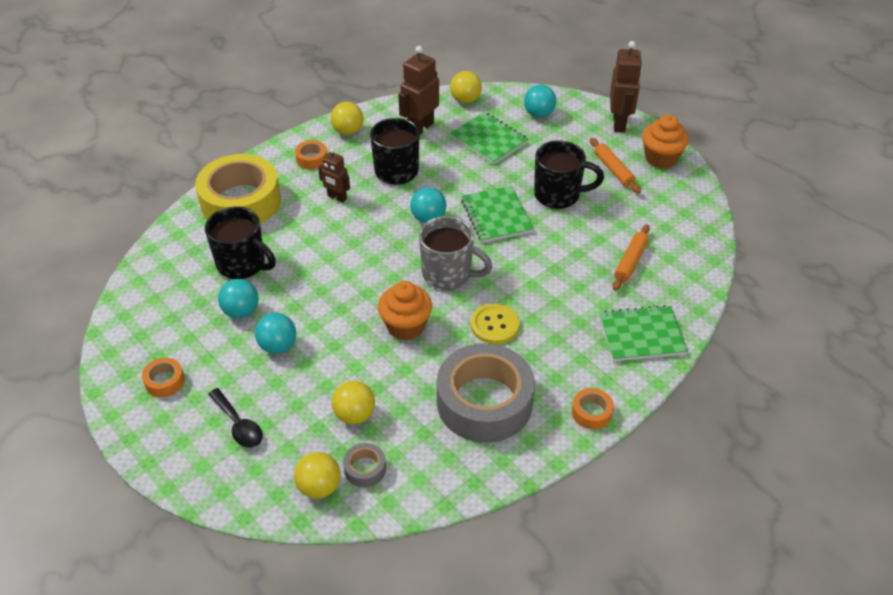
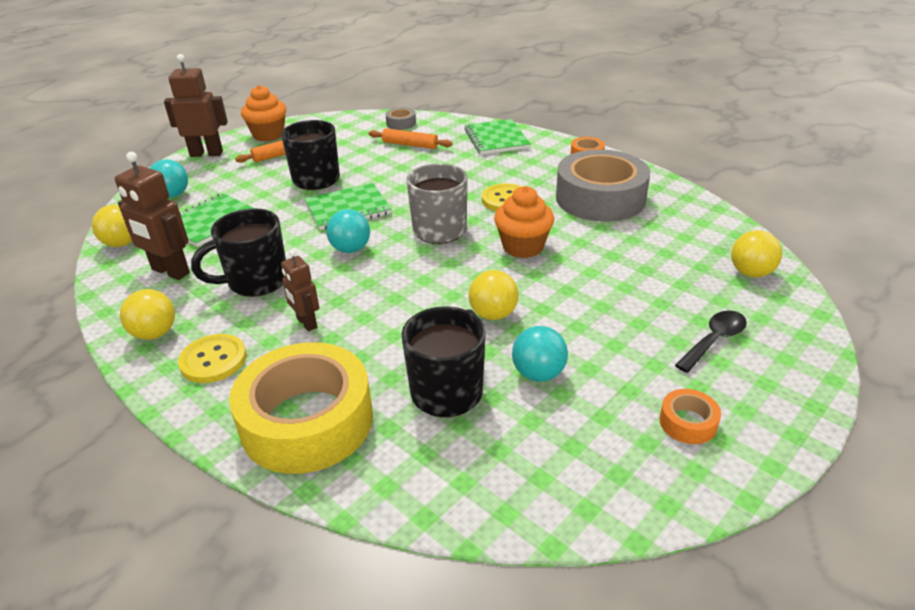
camera: 95 degrees left, 10 degrees down
turquoise ball [255,313,296,354] -> none
orange tape [295,140,327,169] -> yellow button [178,334,247,383]
brown robot [318,149,350,202] -> brown robot turned 120 degrees clockwise [281,250,319,331]
yellow ball [332,381,375,424] -> yellow ball moved to [469,270,519,320]
grey tape [343,443,386,487] -> grey tape moved to [385,108,416,130]

